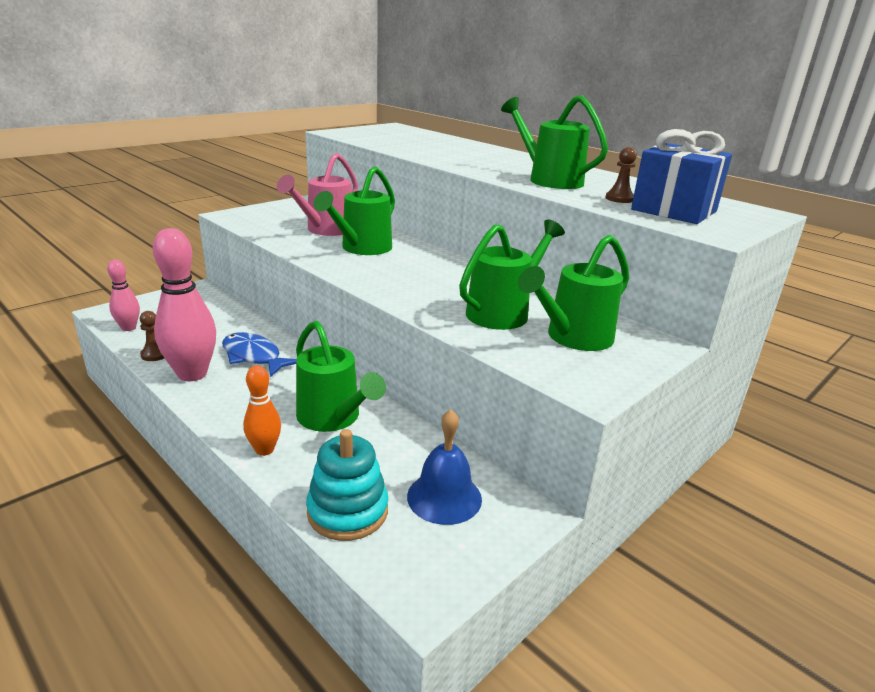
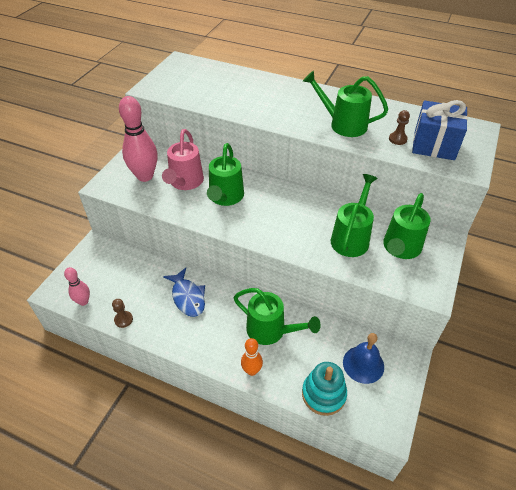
camera: 20 degrees left, 20 degrees up
pink bowling pin [153,228,216,381] -> pink bowling pin moved to [119,96,158,182]
blue fish [222,332,297,377] -> blue fish turned 135 degrees counterclockwise [163,268,205,317]

